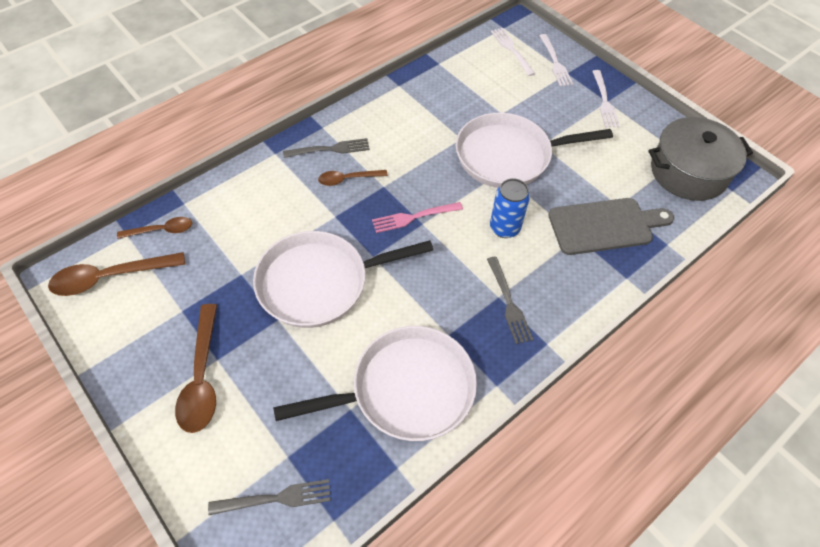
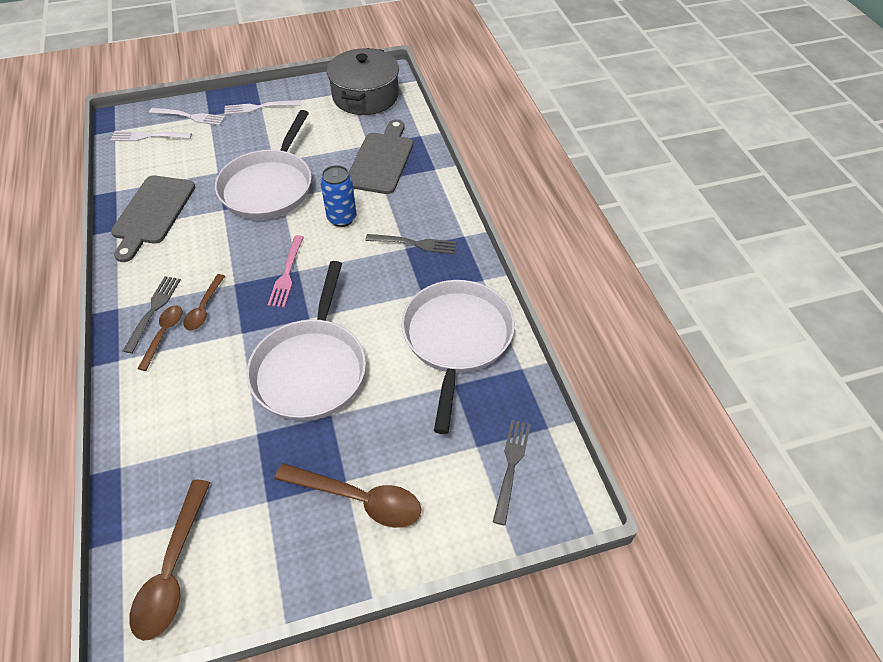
camera: 65 degrees left, 5 degrees down
brown spoon [117,217,192,239] -> brown spoon moved to [138,306,183,371]
white fork [592,70,620,127] -> white fork turned 150 degrees clockwise [224,100,301,115]
none -> grey cutting board [111,175,195,262]

